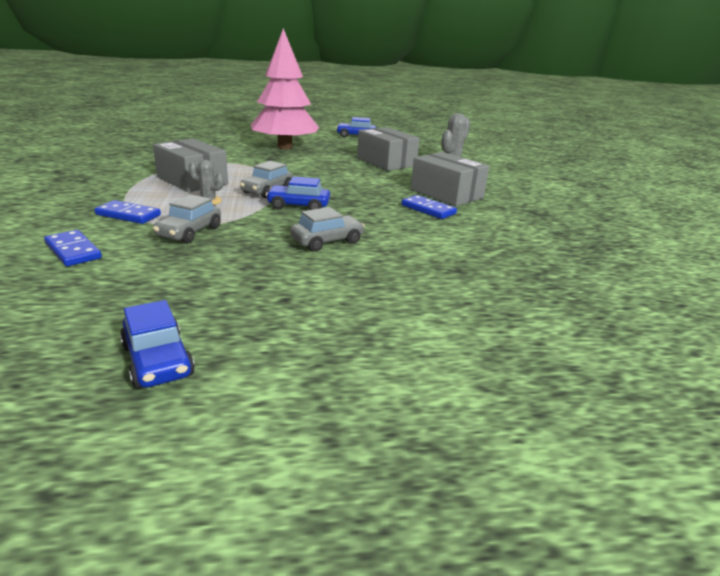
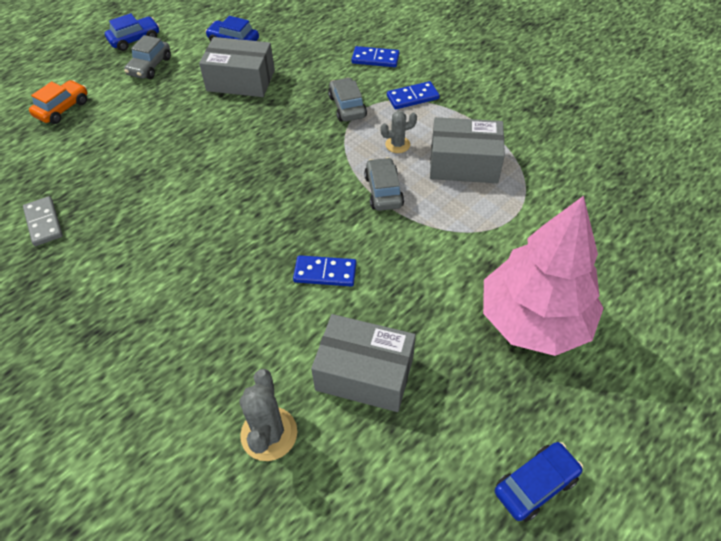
camera: 145 degrees right, 25 degrees up
blue car [266,176,330,210] -> blue car moved to [105,13,159,51]
grey car [290,207,365,252] -> grey car moved to [124,35,171,79]
blue domino [402,195,457,219] -> blue domino moved to [293,255,356,287]
grey box [411,152,489,206] -> grey box moved to [199,37,275,97]
none -> grey domino [23,196,63,246]
none -> orange car [29,80,87,124]

